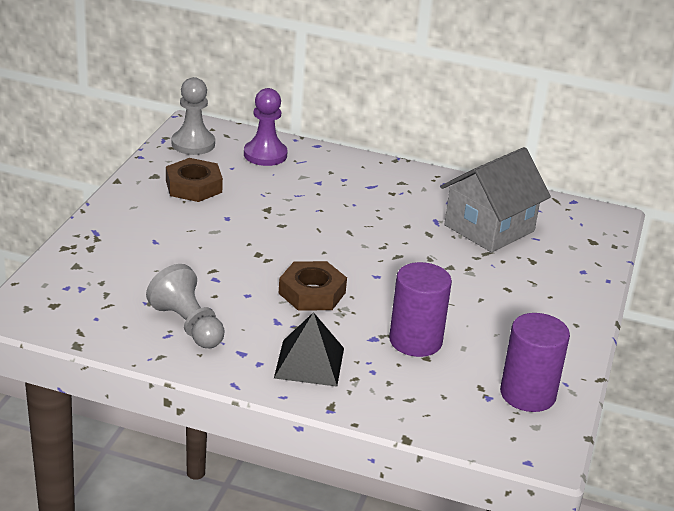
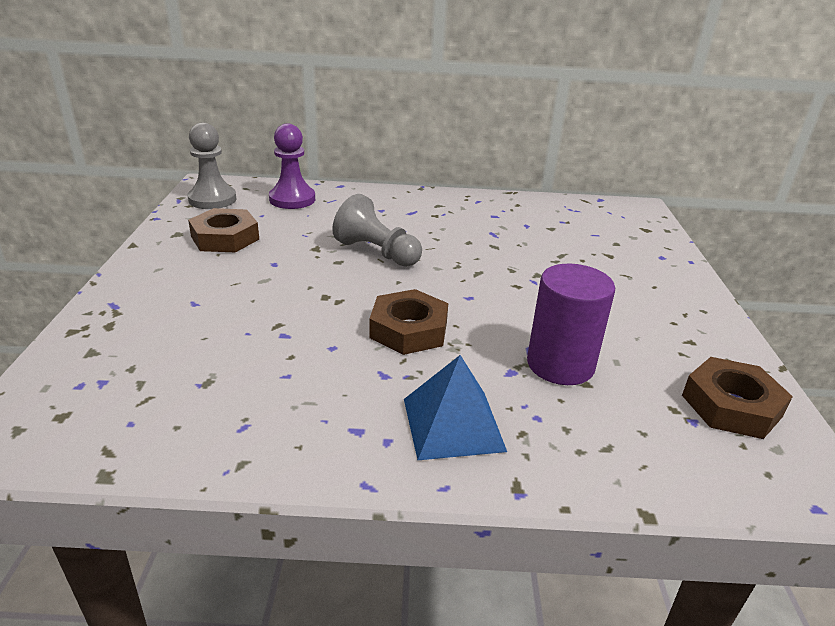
camera: 15 degrees left, 0 degrees up
grey pawn [146,264,225,348] -> grey pawn moved to [332,194,422,267]
black pyramid [274,312,344,387] -> blue pyramid [404,355,507,460]
grey house [440,147,551,252] -> none
purple cylinder [500,313,570,412] -> brown nut [682,357,793,439]

